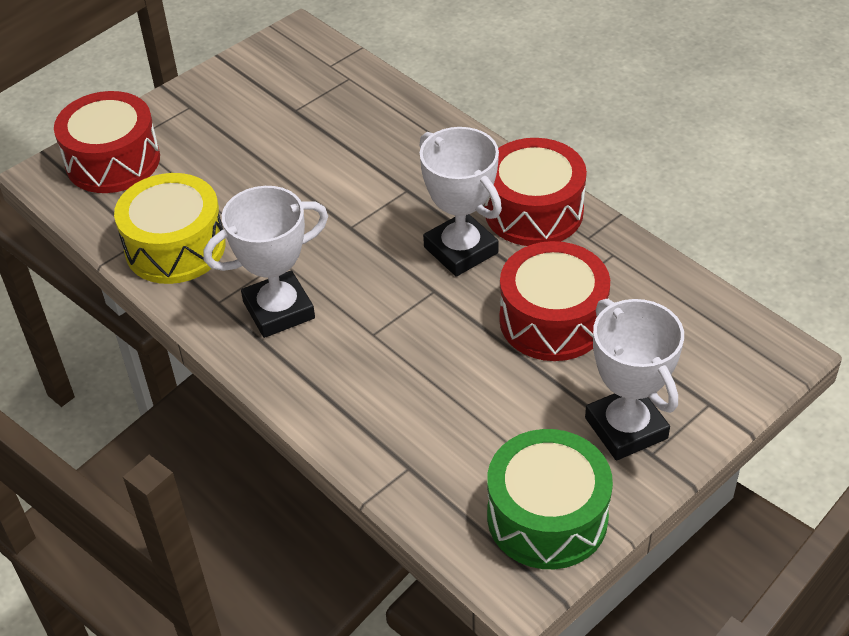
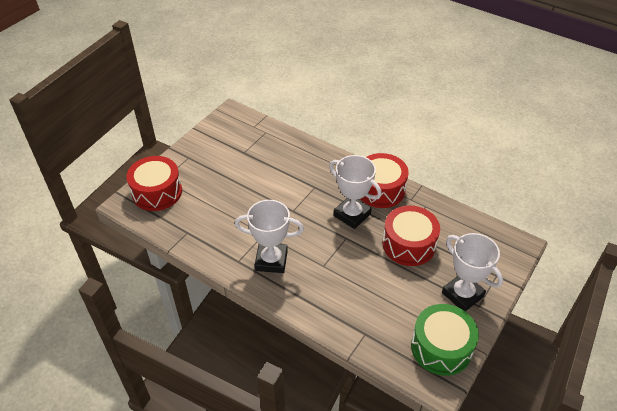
camera: 15 degrees left, 0 degrees up
yellow drum [114,173,226,284] -> none
white trophy [203,186,328,338] -> white trophy turned 45 degrees clockwise [235,200,304,273]

